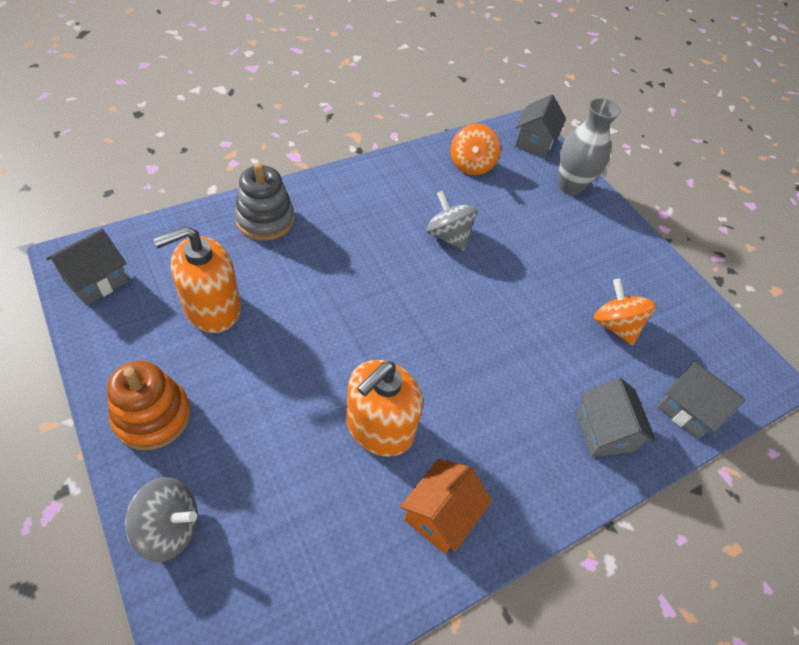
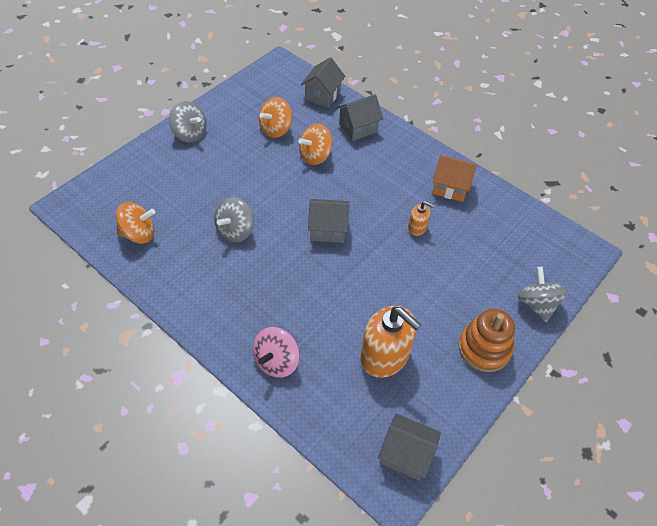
camera: 105 degrees left, 0 degrees up
grey stacking toy [234,162,294,240] -> pink spinning top [253,327,300,378]
orange soap dispenser [346,360,423,457] -> orange soap dispenser [408,201,435,236], size x0.48
grey house [515,94,566,157] -> grey house moved to [308,199,349,243]
grey vase [558,98,621,195] -> none
none -> grey spinning top [169,101,206,142]
none -> orange spinning top [299,123,333,165]

